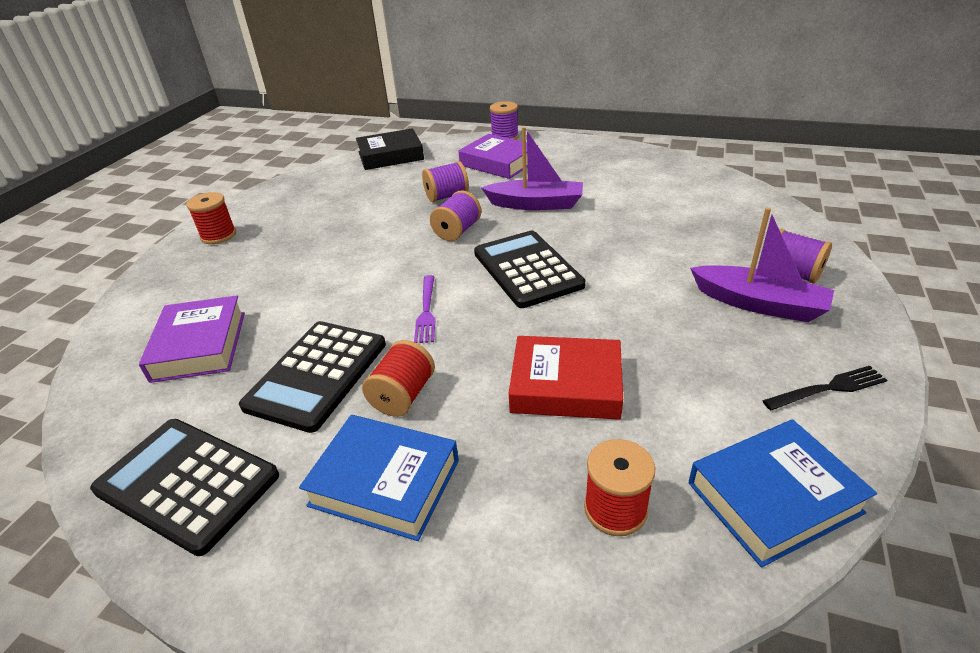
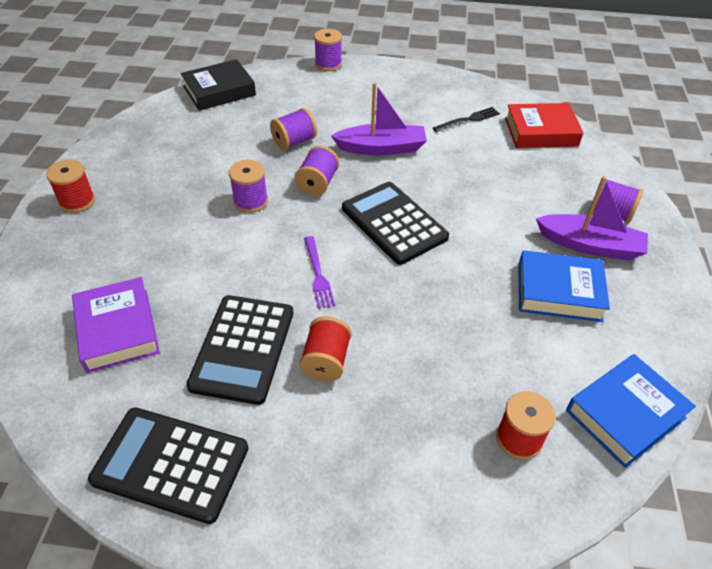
camera: 15 degrees left, 10 degrees up
blue book [299,415,459,541] -> blue book moved to [518,250,610,322]
purple book [459,134,538,179] -> none
red book [509,336,623,420] -> red book moved to [505,103,583,148]
black fork [762,366,887,410] -> black fork moved to [433,107,500,132]
none -> purple spool [229,160,268,213]

